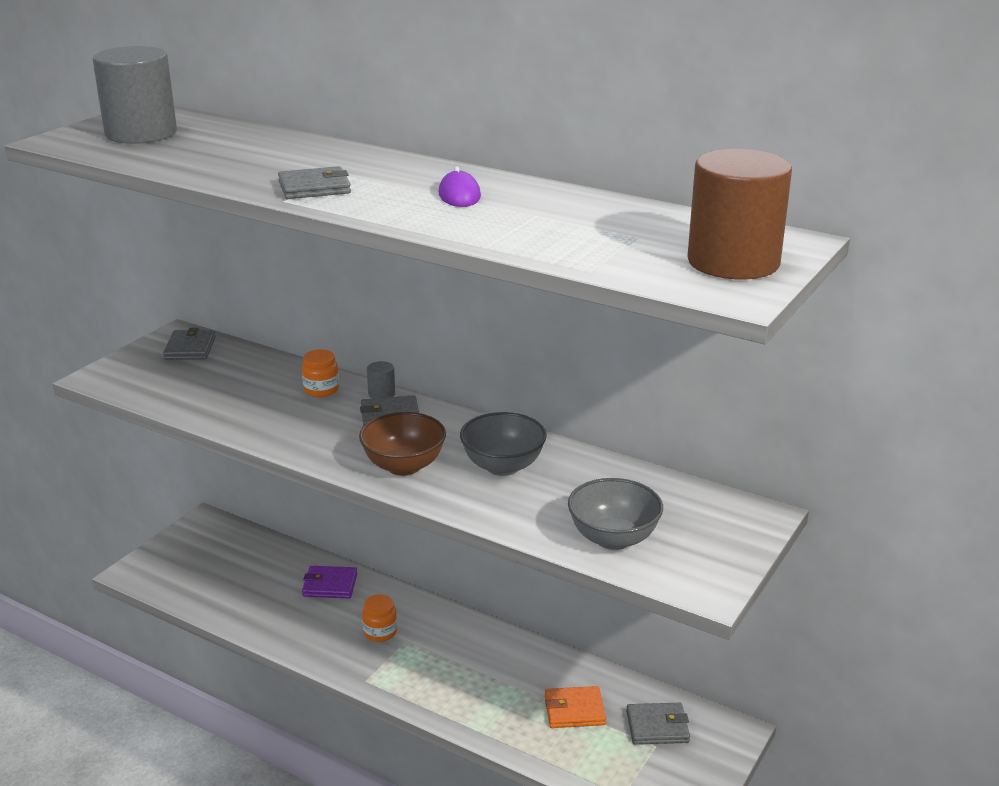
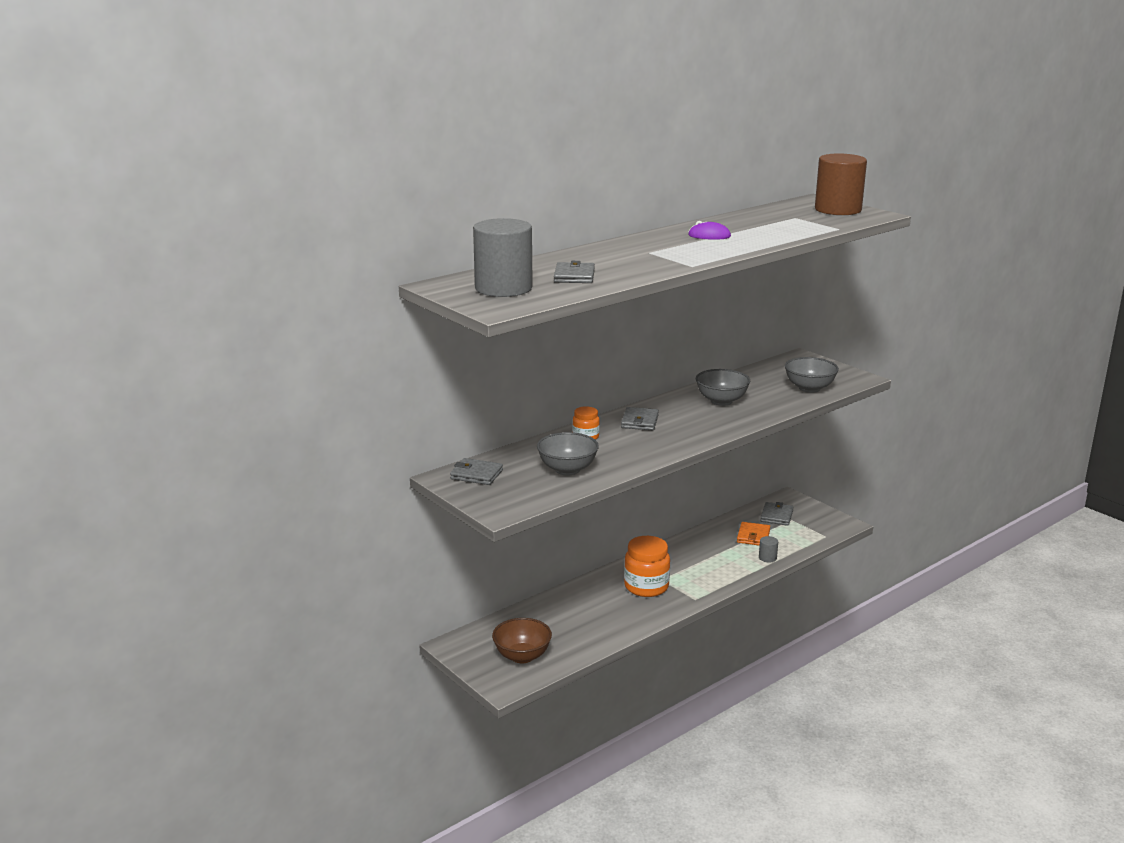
camera: 70 degrees left, 5 degrees down
grey wallet [278,166,351,199] -> grey wallet moved to [554,261,595,283]
purple wallet [302,566,358,598] -> none
brown bowl [359,412,446,476] -> brown bowl moved to [492,618,552,663]
orange jar [362,594,397,642] -> orange jar [624,536,670,597], size x1.81
grey cylinder [367,361,395,399] -> grey cylinder moved to [759,536,778,563]
none -> grey bowl [537,432,599,476]

